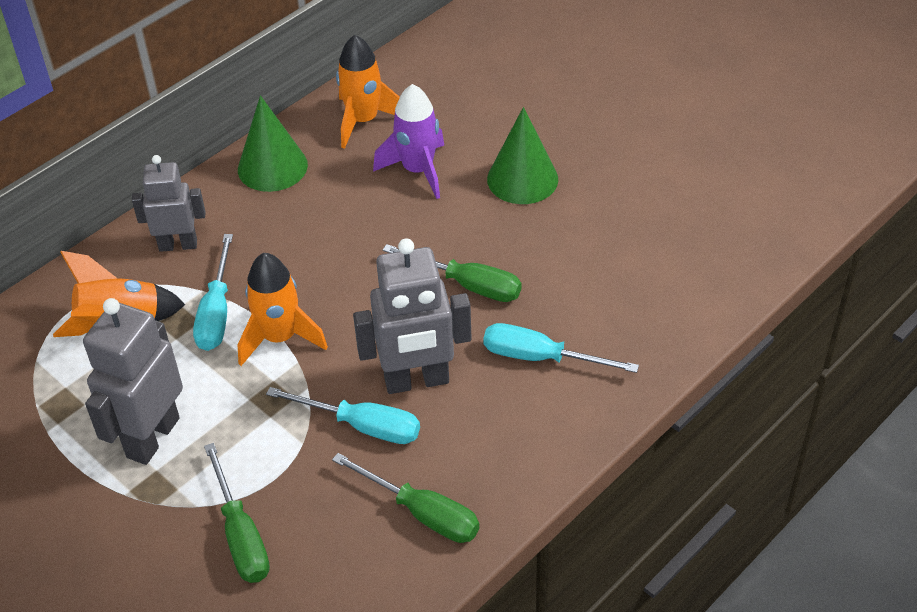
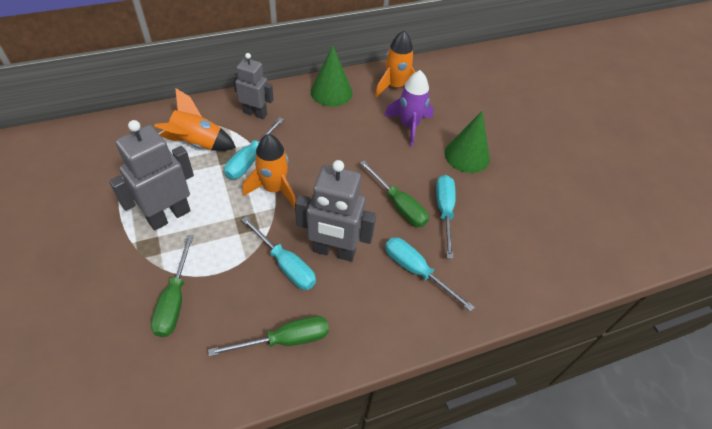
camera: 20 degrees right, 5 degrees up
green screwdriver [332,453,479,543] -> green screwdriver turned 75 degrees counterclockwise [208,316,329,357]
none -> turquoise screwdriver [436,175,456,259]

